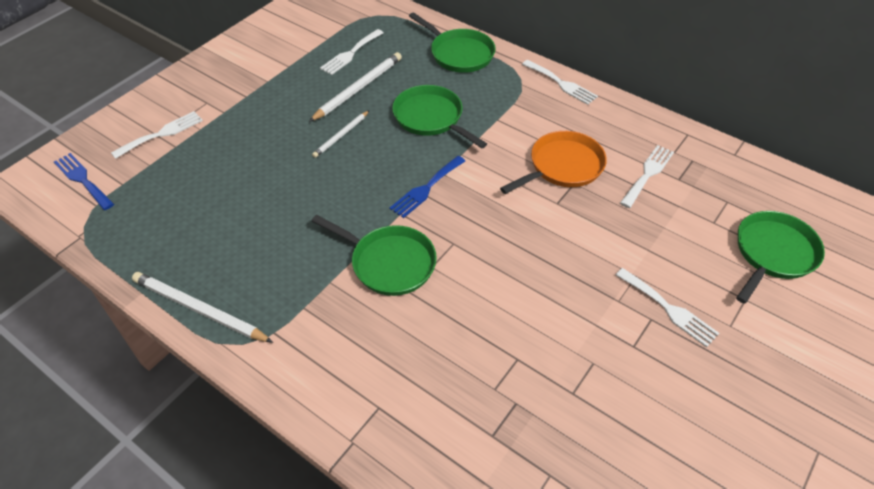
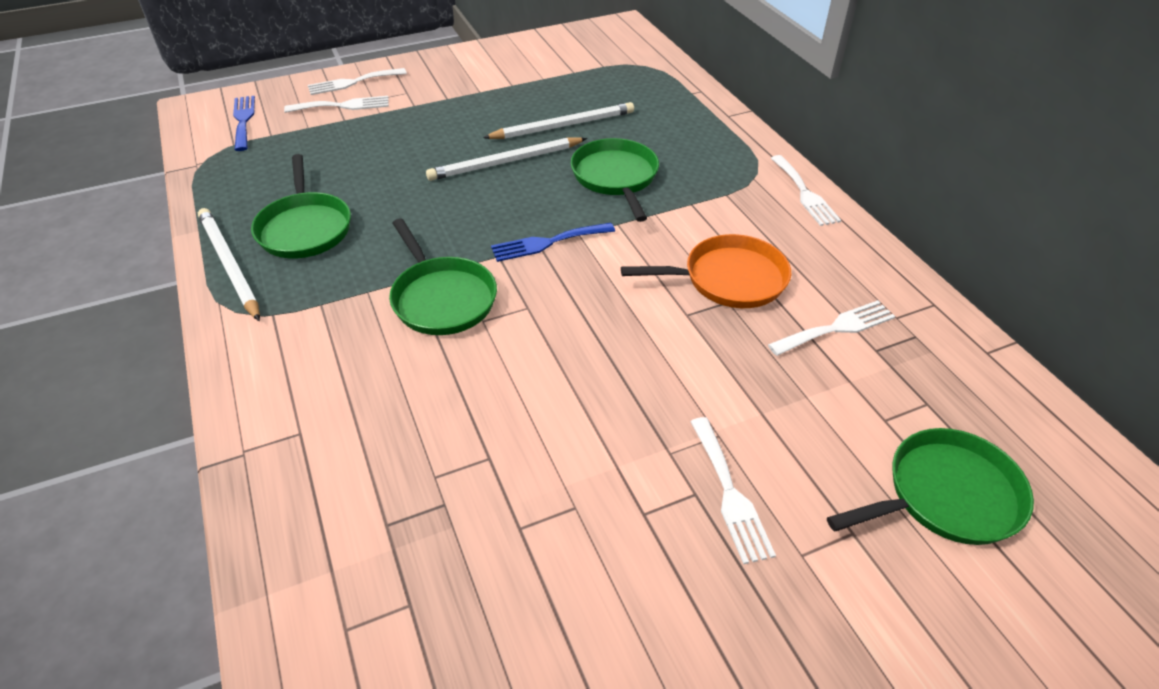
camera: 30 degrees right, 5 degrees down
white pencil [312,110,370,158] -> white pencil [426,137,587,181], size x1.68
white fork [320,29,384,75] -> white fork moved to [308,68,407,95]
green pan [409,12,496,73] -> green pan moved to [251,154,351,258]

